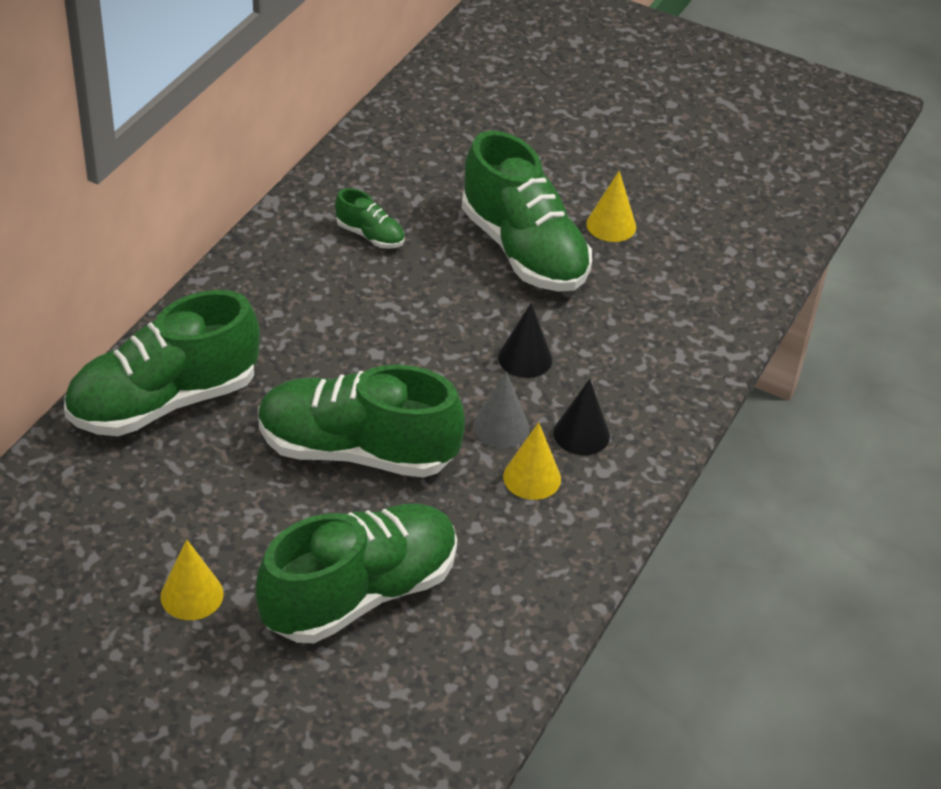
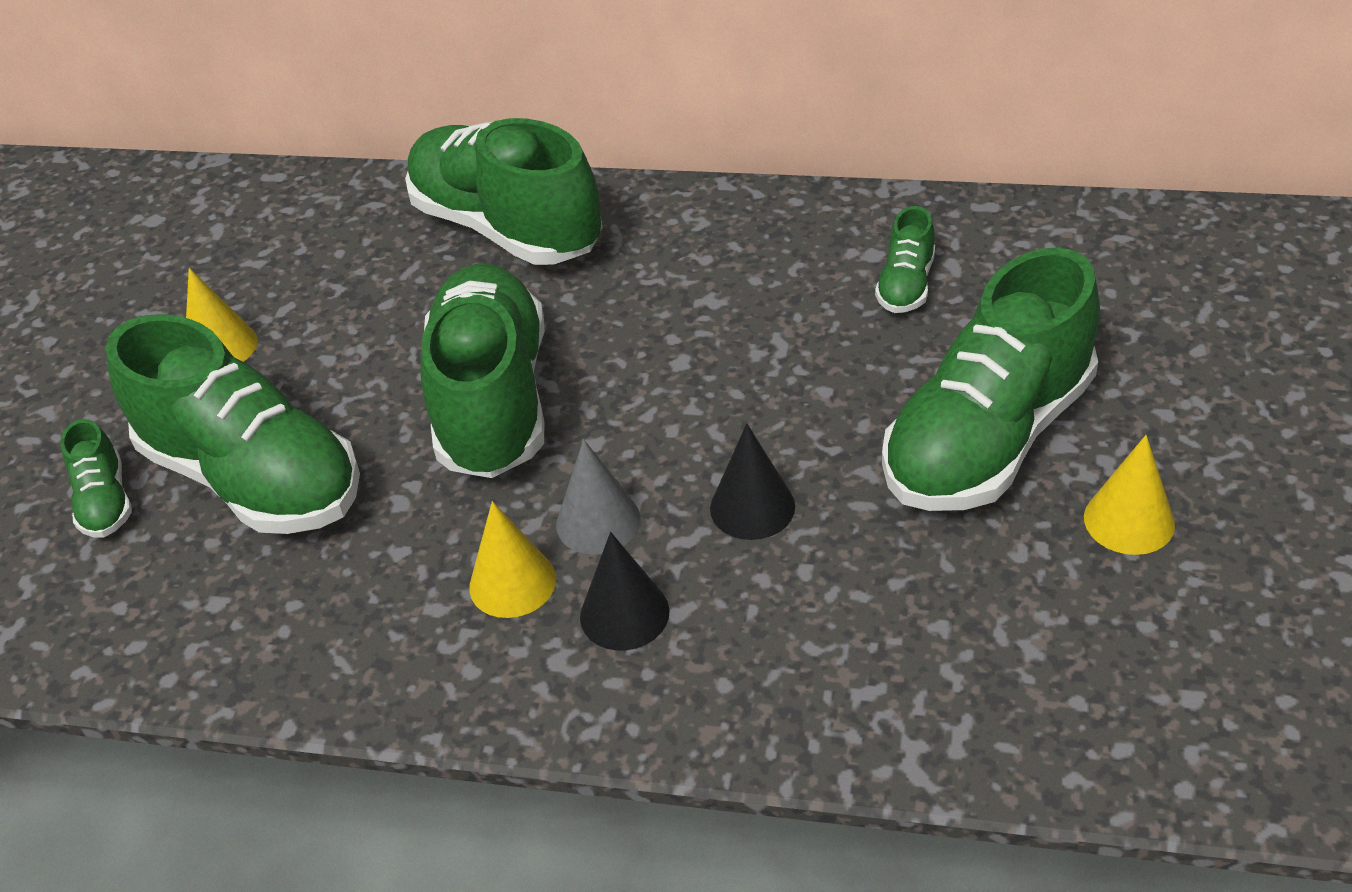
camera: 80 degrees right, 0 degrees up
none -> green shoe [61,419,132,538]

